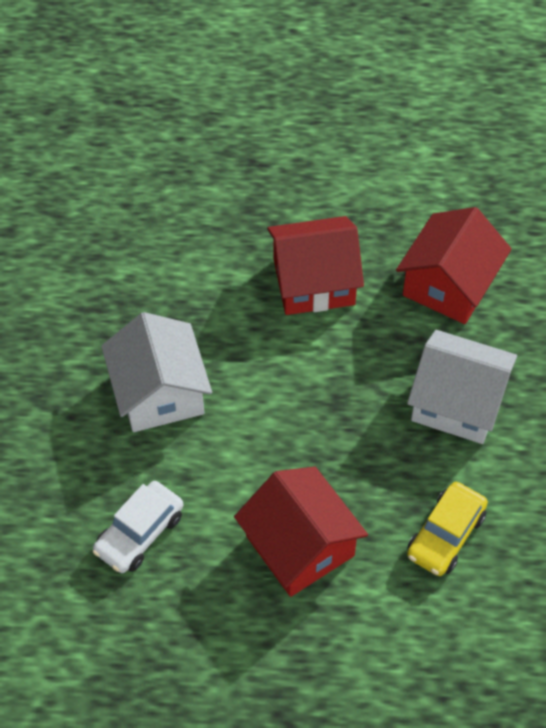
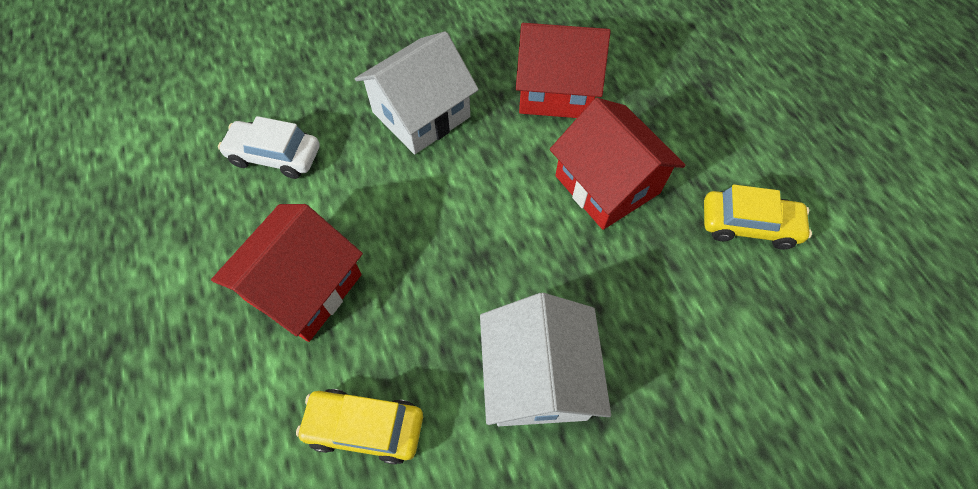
camera: 65 degrees right, 5 degrees up
red house [396,207,512,324] -> red house moved to [516,23,611,118]
none -> yellow car [704,185,812,250]

